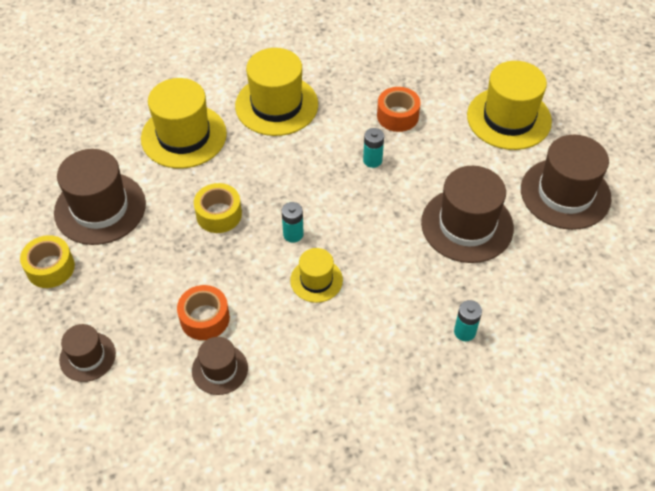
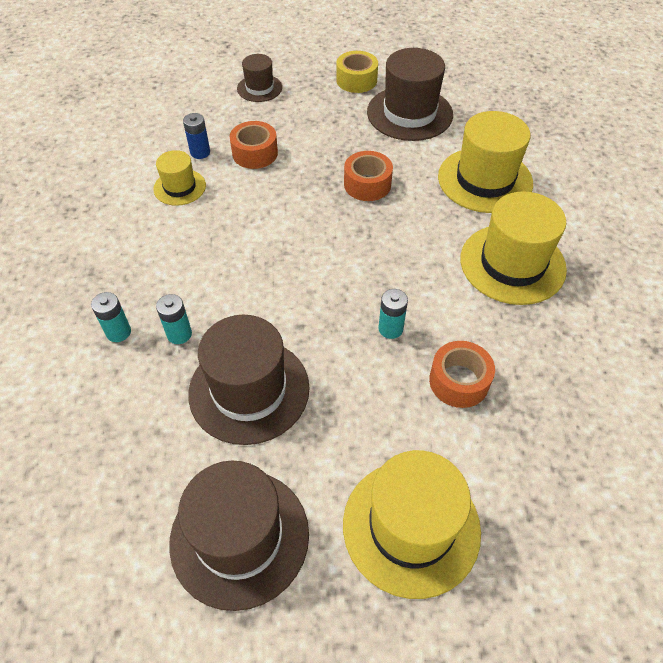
camera: 110 degrees right, 0 degrees up
brown hat [192,337,248,395] -> blue battery [183,113,210,159]
yellow tape [194,183,242,233] -> orange tape [344,151,393,201]
turquoise battery [282,202,304,243] -> turquoise battery moved to [156,294,192,344]
yellow hat [290,248,343,303] -> yellow hat moved to [153,150,206,206]

